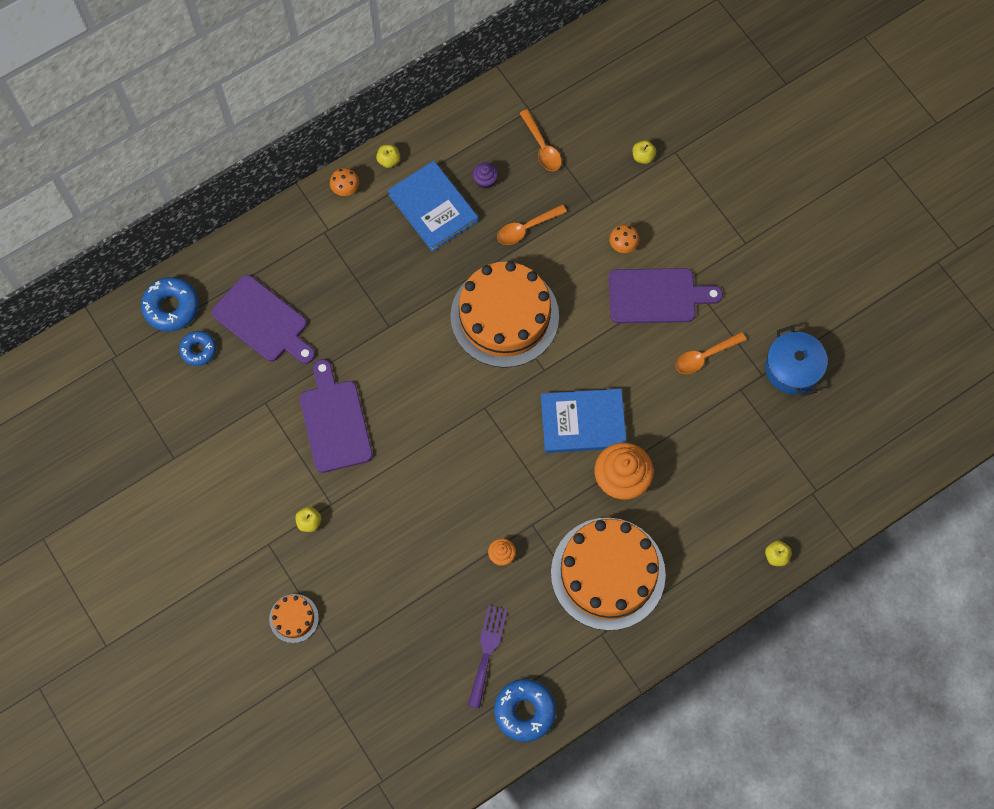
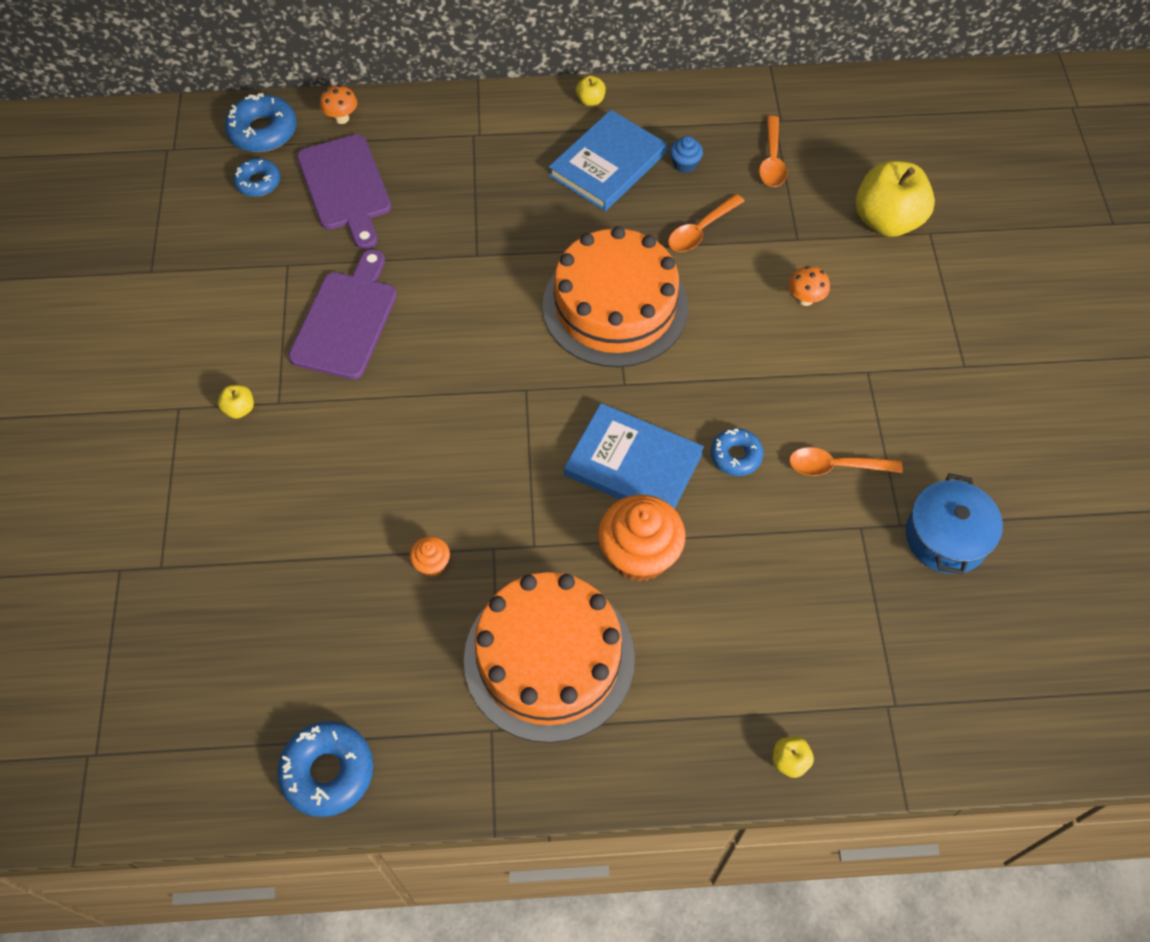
camera: 30 degrees right, 10 degrees down
orange cake [269,594,319,643] -> none
orange mushroom [330,168,359,196] -> orange mushroom moved to [320,85,357,124]
blue book [388,161,478,252] -> blue book turned 45 degrees clockwise [549,110,667,211]
purple fork [468,605,507,709] -> none
purple cupcake [473,162,498,188] -> blue cupcake [670,136,703,173]
orange spoon [497,204,567,245] -> orange spoon turned 45 degrees counterclockwise [668,194,744,252]
purple cutting board [609,268,723,323] -> none
yellow apple [633,140,656,164] -> yellow apple [856,161,935,237], size x2.37
none -> blue donut [711,428,764,476]

